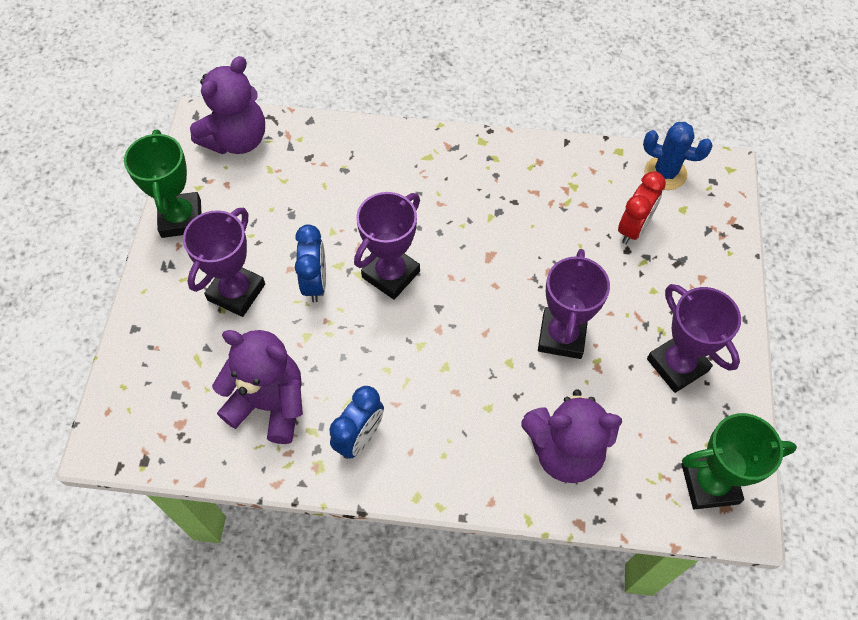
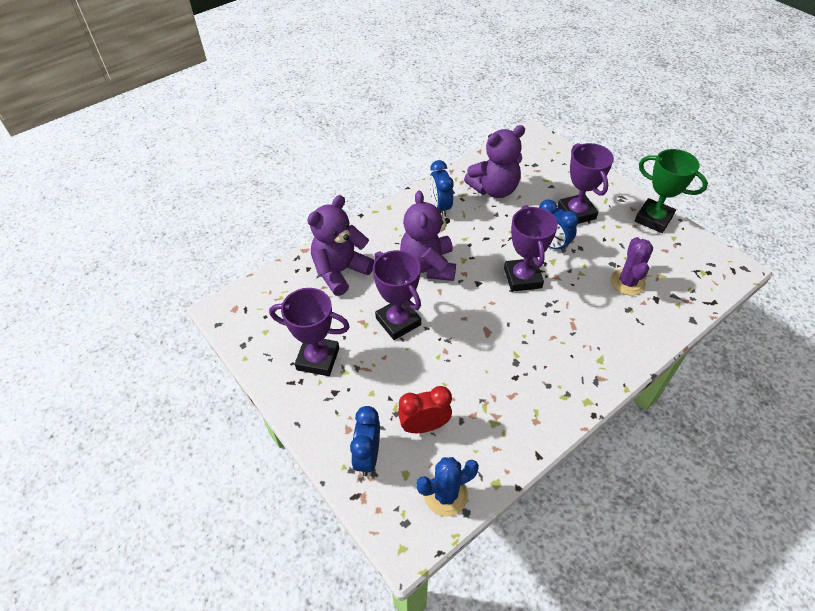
camera: 135 degrees right, 10 degrees down
purple teddy bear [190,56,265,154] -> purple teddy bear moved to [400,190,456,281]
red clock [618,171,666,244] -> red clock turned 90 degrees clockwise [398,386,452,433]
green trophy [682,413,797,509] -> none
none -> blue clock [350,406,380,476]
none -> purple cactus [611,237,653,295]

